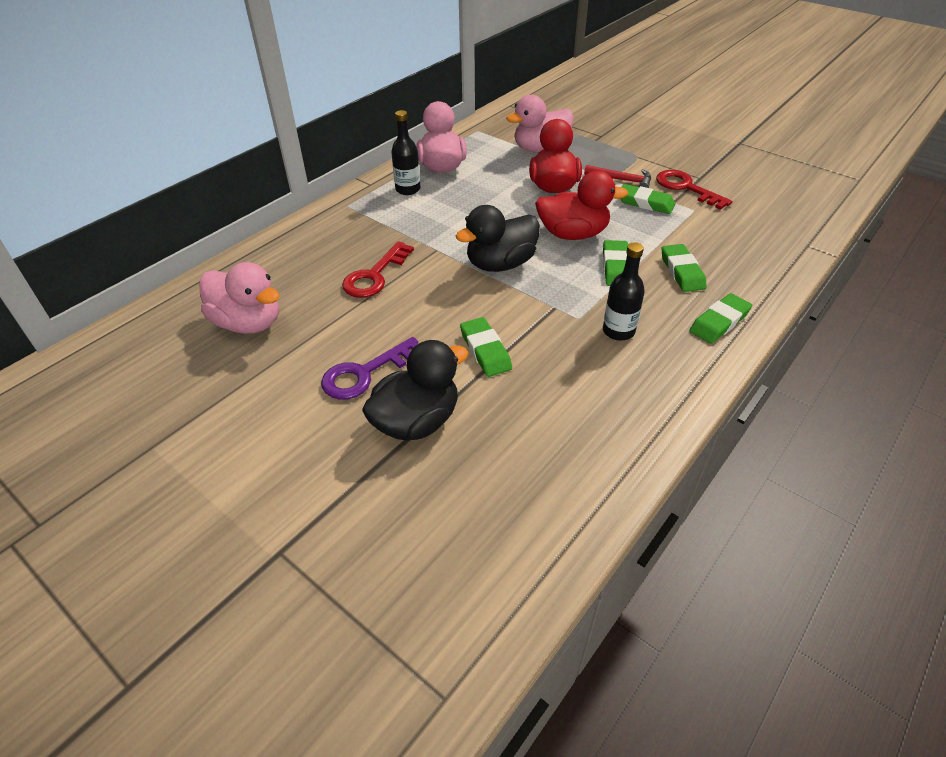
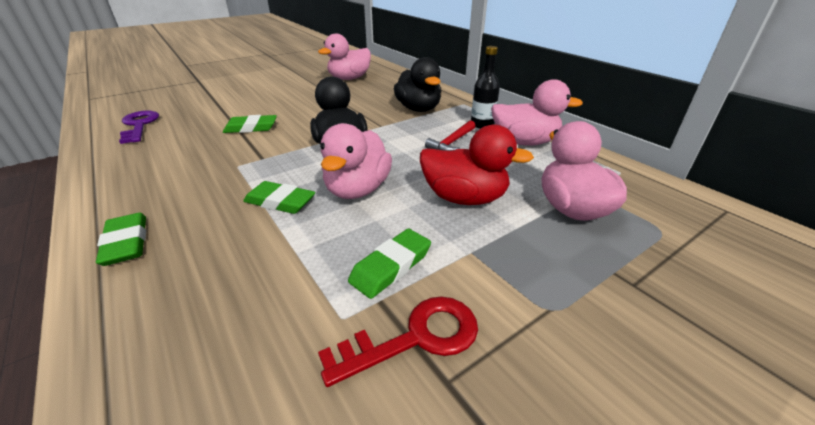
camera: 105 degrees right, 10 degrees down
purple key [321,337,418,400] -> purple key moved to [119,110,159,144]
red key [342,241,414,298] -> none
black duck [362,340,468,441] -> black duck moved to [394,57,441,112]
red duck [535,171,628,240] -> pink duck [320,123,392,199]
red hammer [584,165,651,188] -> red hammer moved to [425,120,475,151]
black bottle [603,242,645,341] -> none
green eraser [662,244,707,292] -> none

